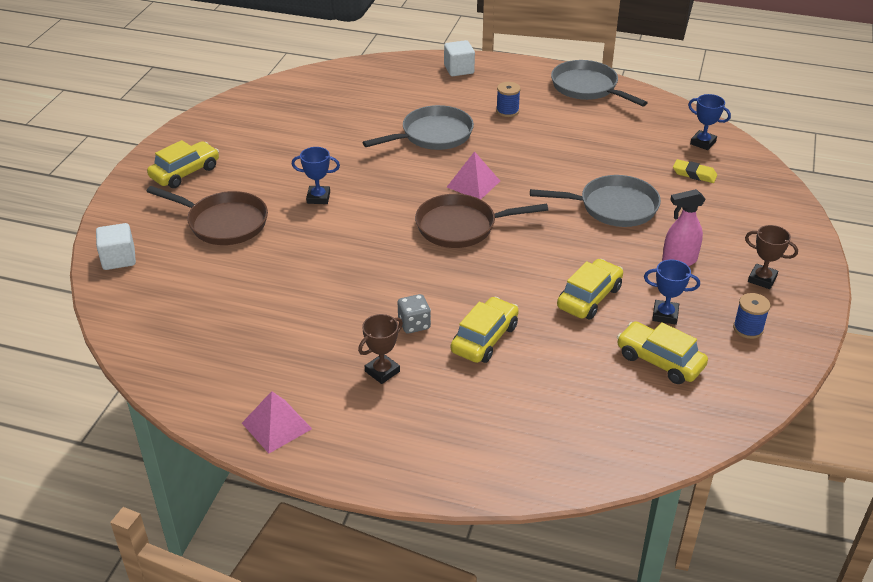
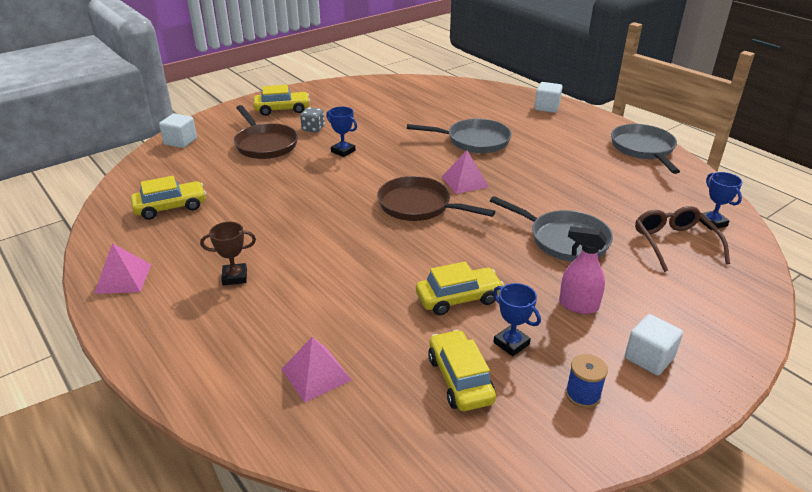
camera: 35 degrees right, 5 degrees down
grey dice [398,294,431,333] -> grey dice moved to [300,107,325,133]
yellow car [451,297,519,363] -> yellow car moved to [131,176,206,220]
blue spool [496,82,521,117] -> none
yellow eraser [673,159,717,183] -> brown glasses [635,206,730,272]
brown trophy [745,225,798,289] -> white cube [625,314,683,375]
none -> pink pyramid [282,337,352,403]

